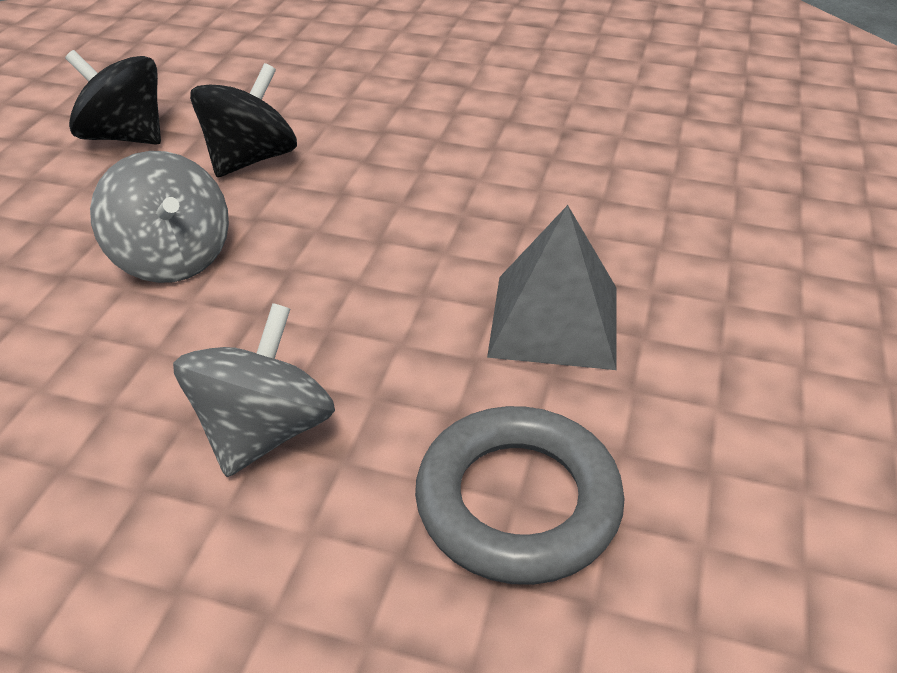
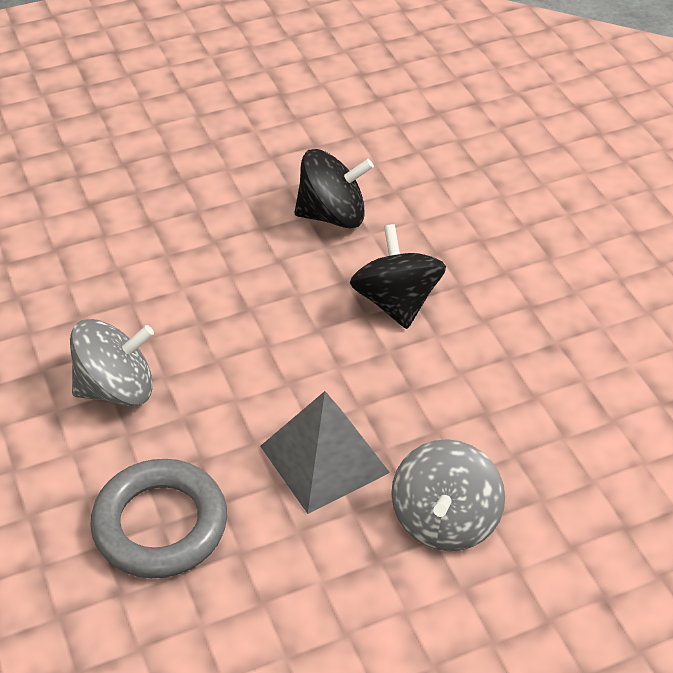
camera: 50 degrees right, 5 degrees up
black spinning top [65,50,161,145] -> black spinning top moved to [350,224,446,329]
grey spinning top [90,151,229,283] -> grey spinning top moved to [391,439,505,551]

